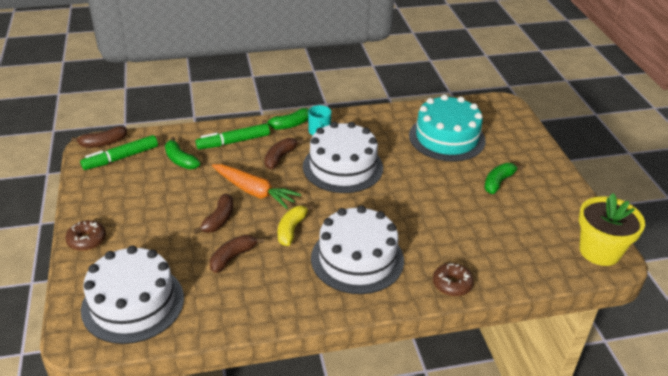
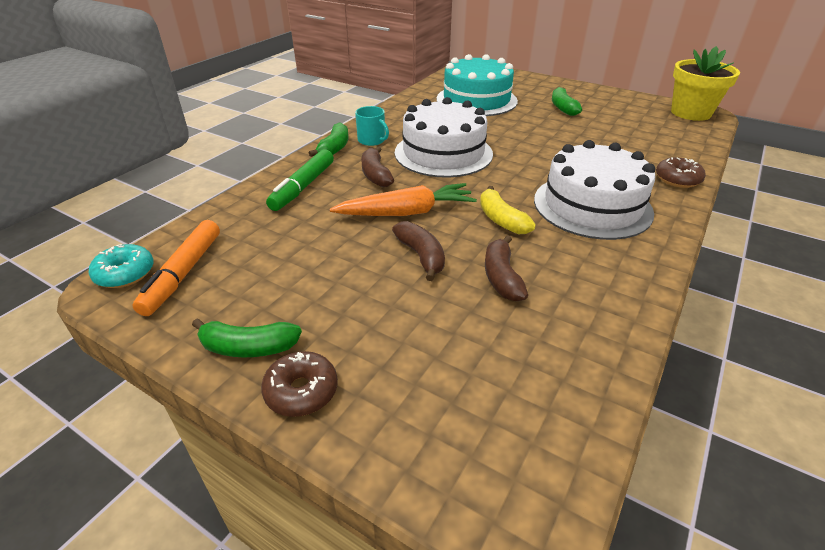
camera: 45 degrees left, 0 degrees up
brown banana [71,126,127,148] -> turquoise donut [89,244,154,288]
green marker [80,135,158,170] -> orange marker [132,220,220,316]
white cake [81,246,184,344] -> none
green banana [165,137,201,169] -> green banana moved to [192,319,302,357]

